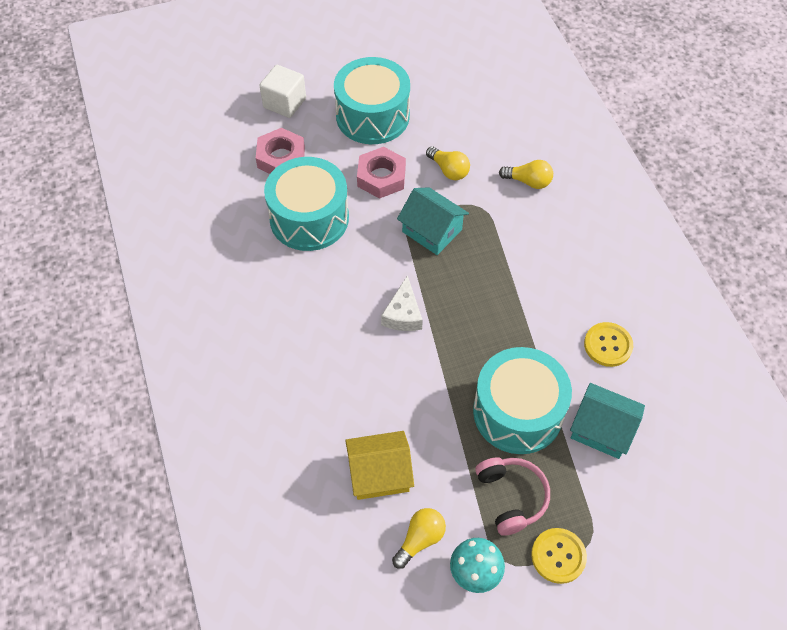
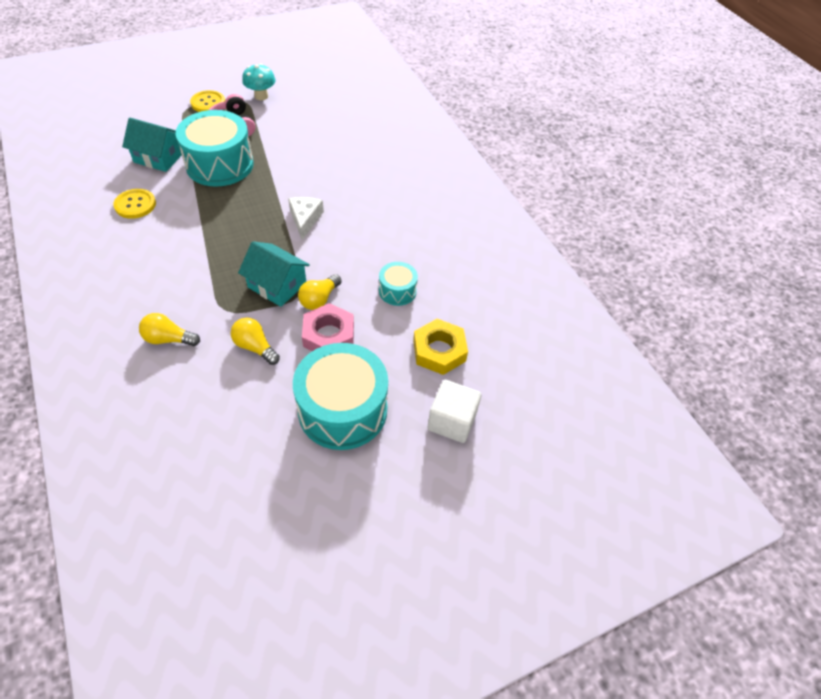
camera: 170 degrees right, 5 degrees down
pink nut [256,128,305,174] -> yellow nut [413,319,468,375]
turquoise drum [264,157,349,251] -> turquoise drum [379,262,418,306], size x0.49
yellow house [345,431,414,500] -> none
yellow light bulb [392,508,446,569] -> yellow light bulb moved to [298,274,342,310]

